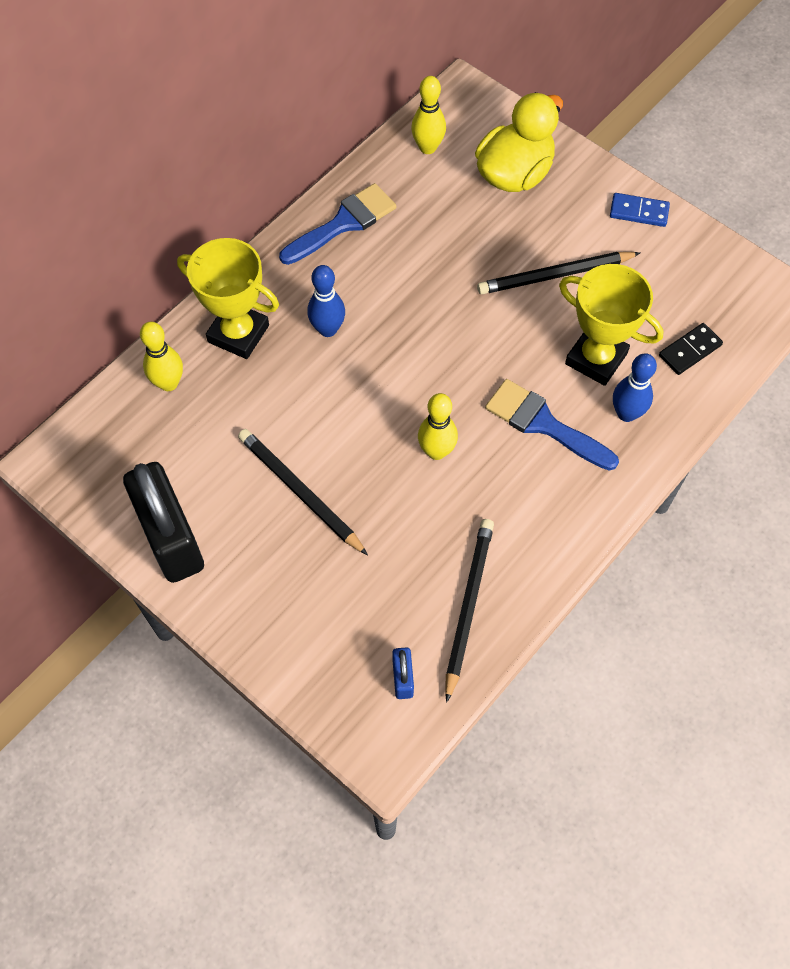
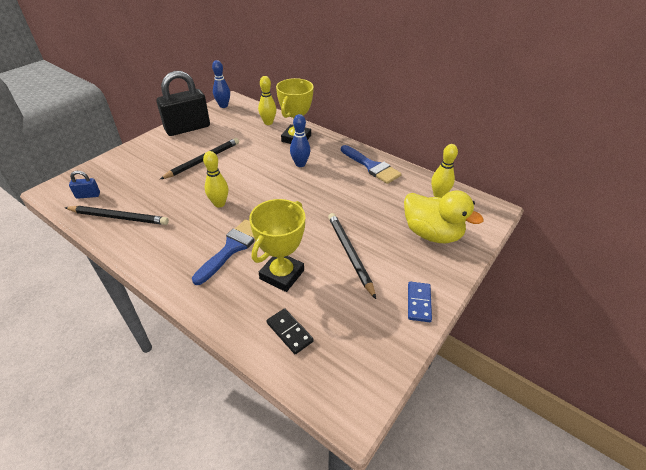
camera: 85 degrees right, 20 degrees down
blue bowling pin [613,353,657,422] -> blue bowling pin moved to [212,60,230,108]

